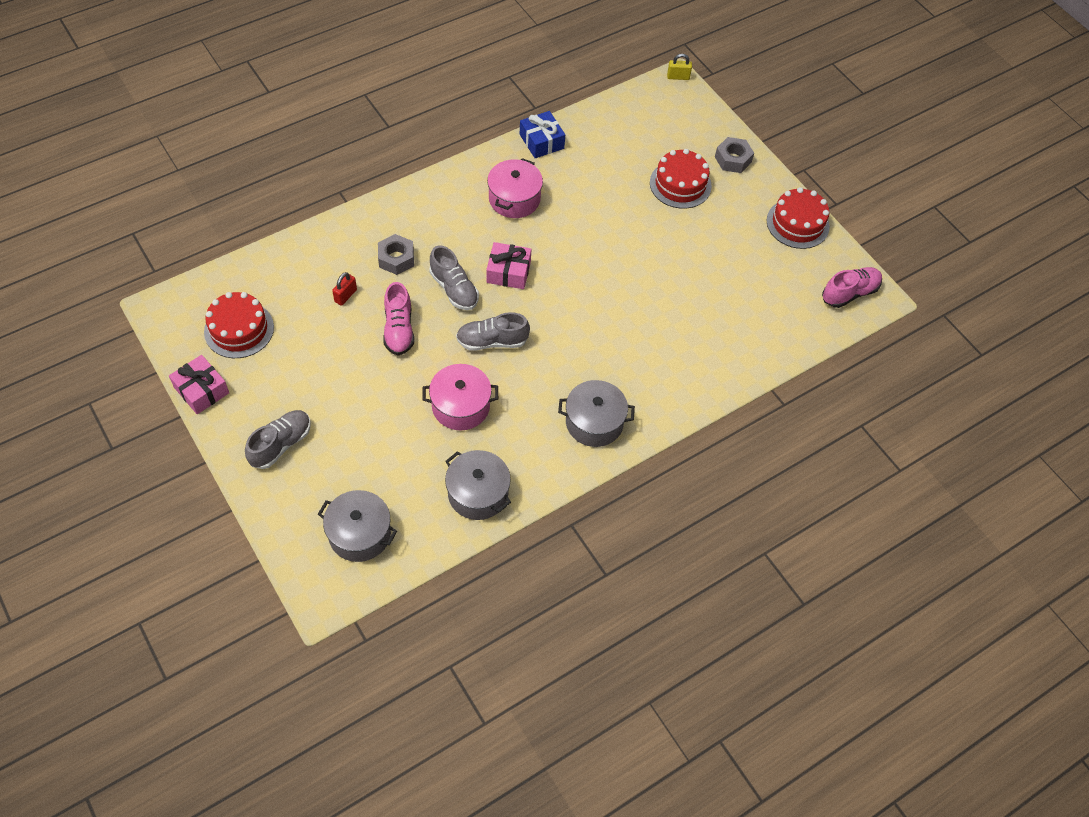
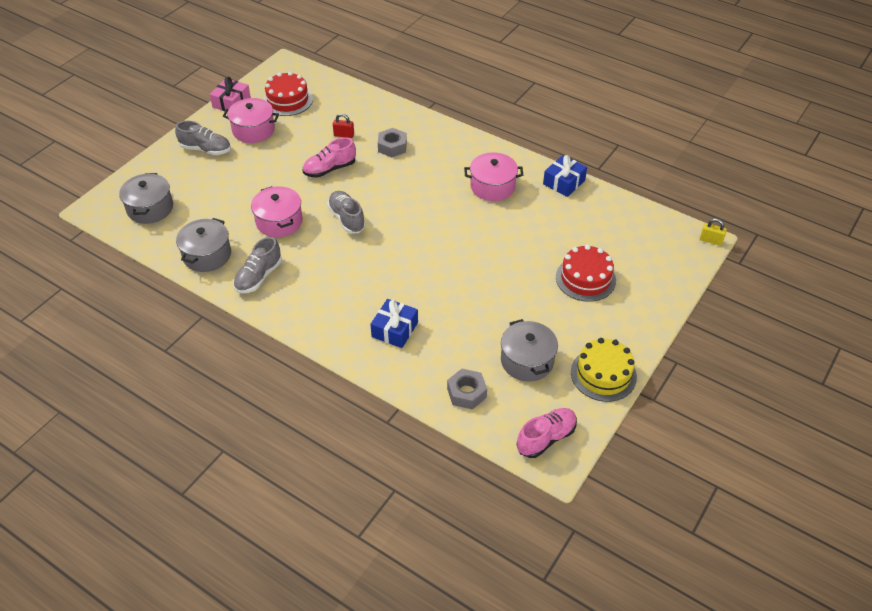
camera: 70 degrees right, 10 degrees down
grey shoe [429,245,479,310] -> grey shoe moved to [233,237,282,293]
pink gift [486,242,531,289] -> none
grey pot [558,380,635,447] -> grey pot moved to [501,319,558,381]
yellow padlock [667,54,692,80] -> yellow padlock turned 45 degrees counterclockwise [700,219,727,246]
grey nut [715,137,754,173] -> grey nut moved to [447,369,487,410]
red cake [766,187,830,249] -> yellow cake [571,338,637,402]
pink shoe [822,267,882,308] -> pink shoe turned 75 degrees counterclockwise [517,408,577,458]
none -> pink pot [223,98,279,143]
none -> blue gift [370,299,418,348]

